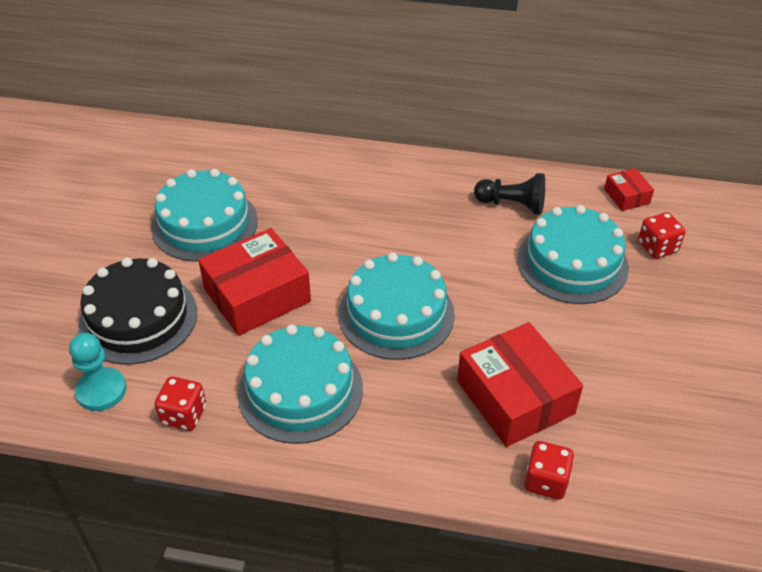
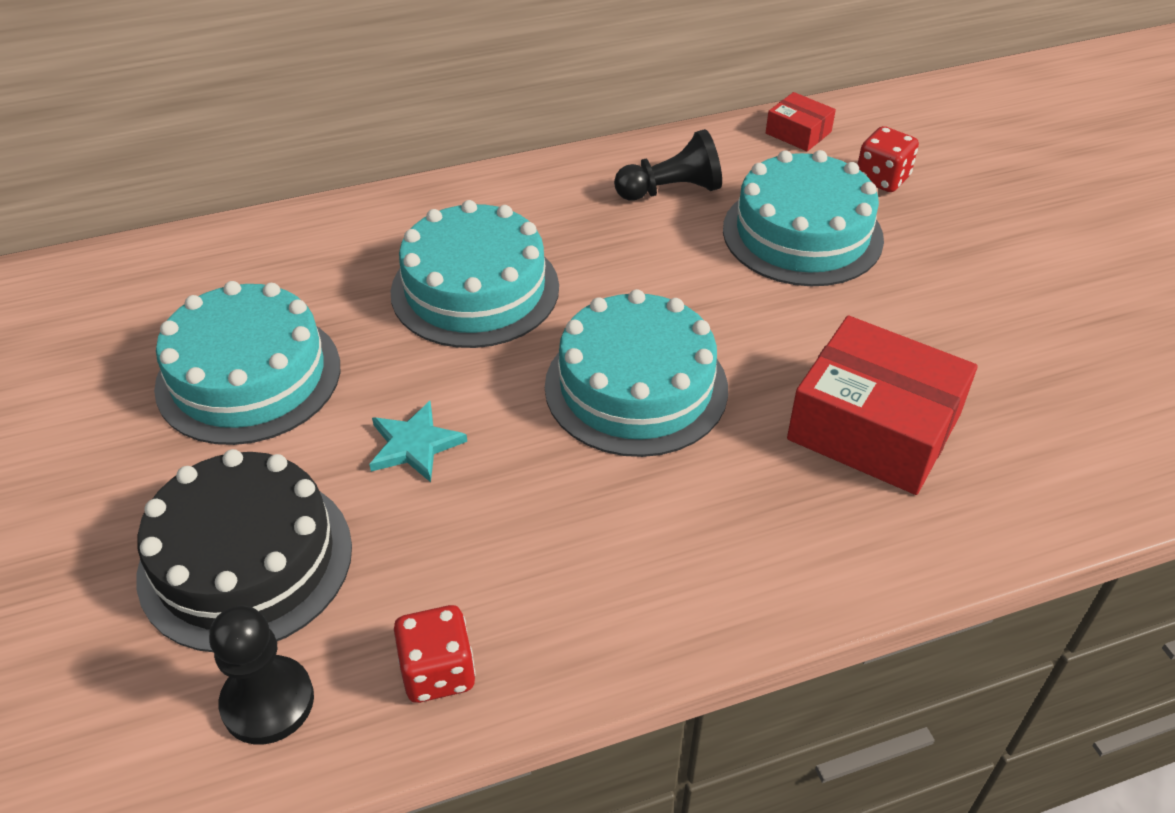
camera: 30 degrees left, 0 degrees up
turquoise pawn [69,333,126,411] -> black pawn [209,606,314,744]
red box [198,228,311,336] -> turquoise star [369,401,467,482]
turquoise cake [237,325,363,444] -> turquoise cake moved to [390,200,559,348]
red dice [524,441,574,500] -> none

